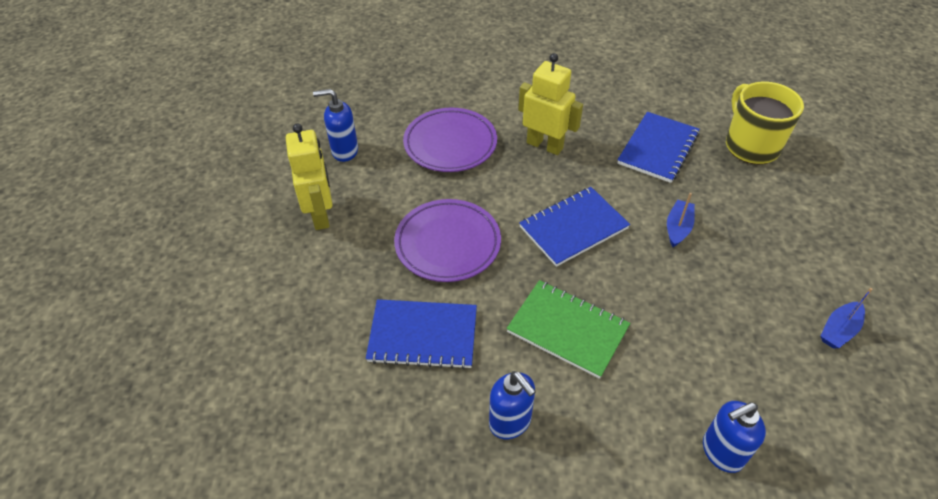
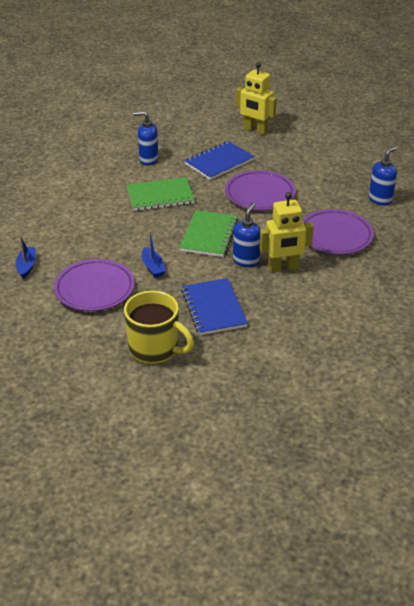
camera: 135 degrees right, 10 degrees down
yellow robot [286,123,333,230] -> yellow robot moved to [236,62,277,135]
blue notebook [519,187,630,267] -> green notebook [179,210,238,257]
blue soap dispenser [703,401,766,473] -> blue soap dispenser moved to [233,203,260,267]
none -> purple plate [54,259,135,311]

